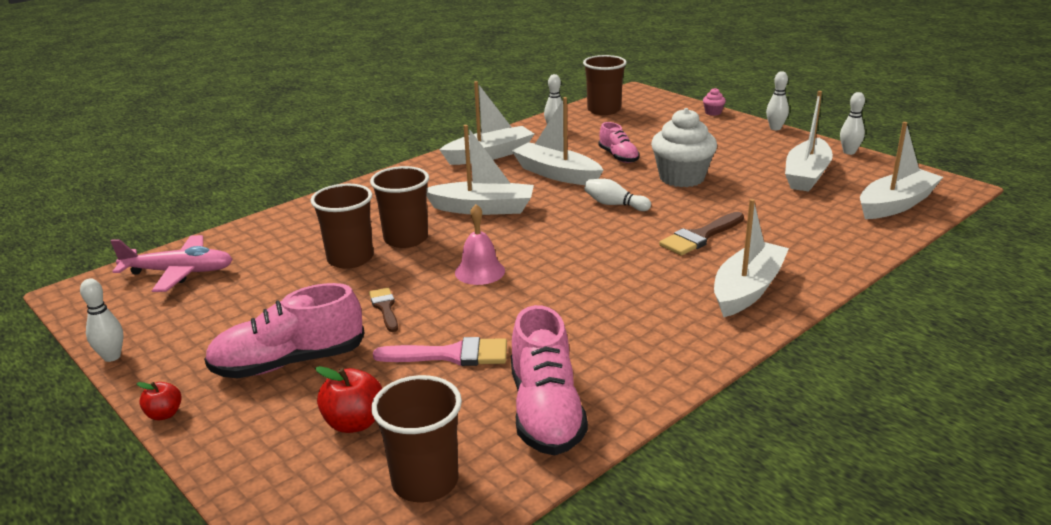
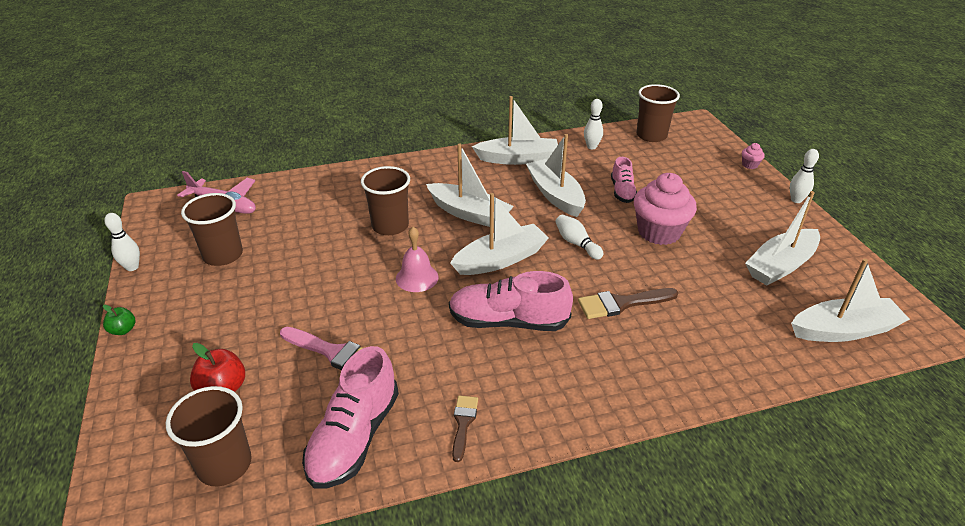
camera: 25 degrees right, 10 degrees up
red apple [136,382,182,420] -> green apple [103,305,135,335]
pink shoe [204,283,365,378] -> pink shoe moved to [449,271,573,331]
brown cup [311,184,373,269] -> brown cup moved to [181,193,243,266]
brown brush [369,288,398,332] -> brown brush moved to [452,395,478,462]
white cupcake [651,108,717,187] -> pink cupcake [634,173,697,245]
white boat [714,199,789,317] -> white boat moved to [450,193,549,275]
white bowling pin [840,92,865,155] -> none

